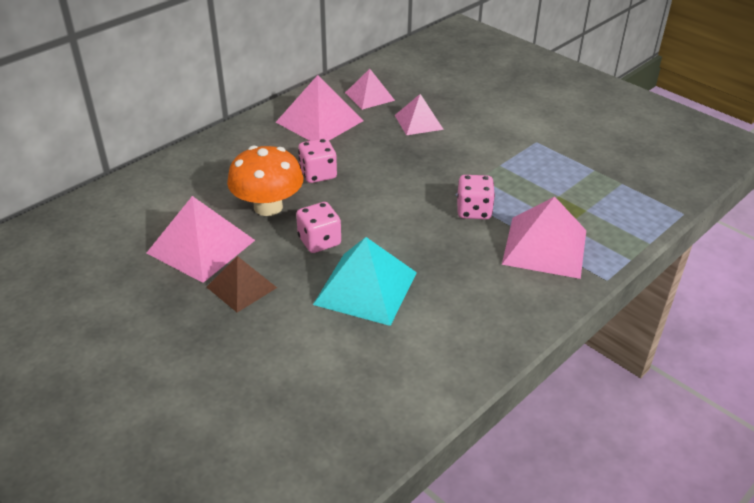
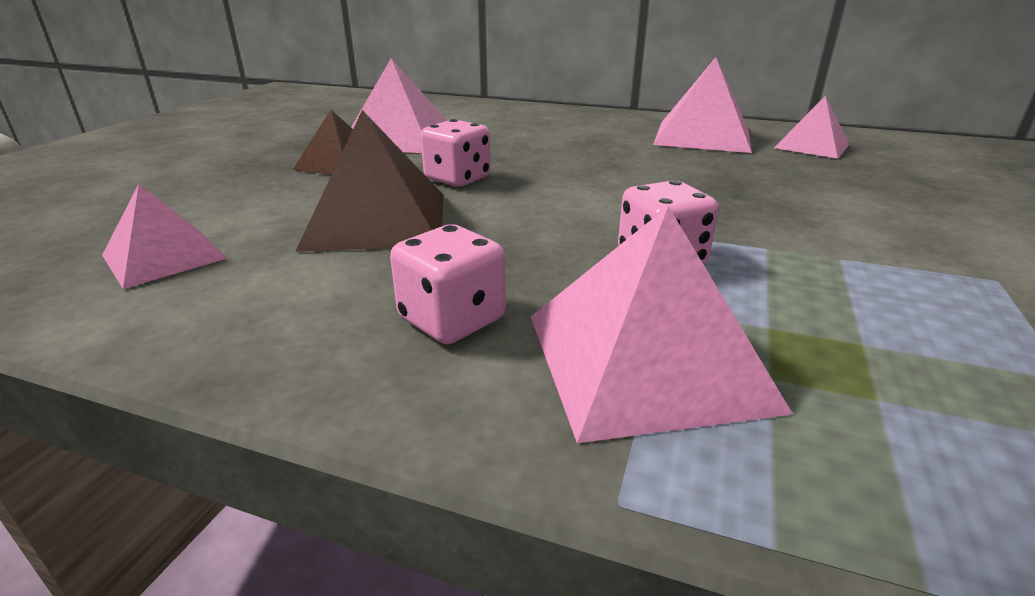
camera: 65 degrees right, 10 degrees down
orange mushroom [227,146,303,216] -> none
pink dice [298,138,337,183] -> pink dice moved to [390,224,506,344]
turquoise pyramid [313,237,417,326] -> brown pyramid [295,110,444,252]
pink pyramid [395,94,444,135] -> pink pyramid moved to [102,184,227,289]

